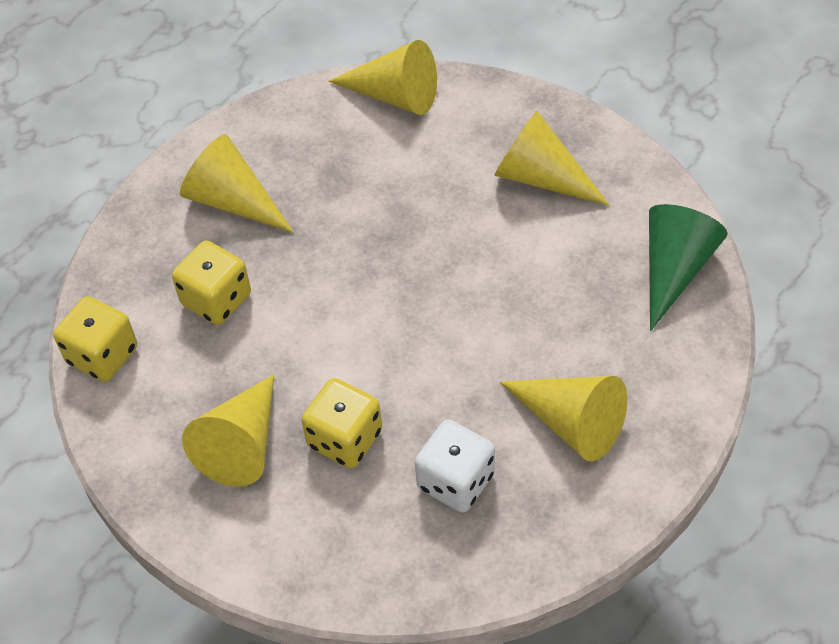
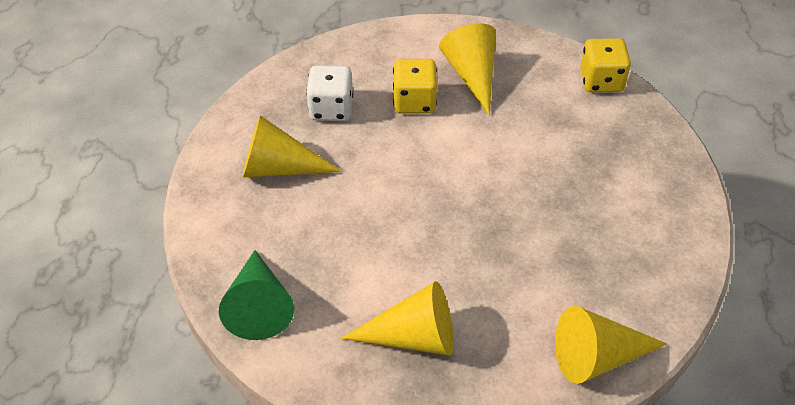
camera: 145 degrees right, 5 degrees down
yellow dice [172,241,251,325] -> none
yellow cone [180,134,294,233] -> none

